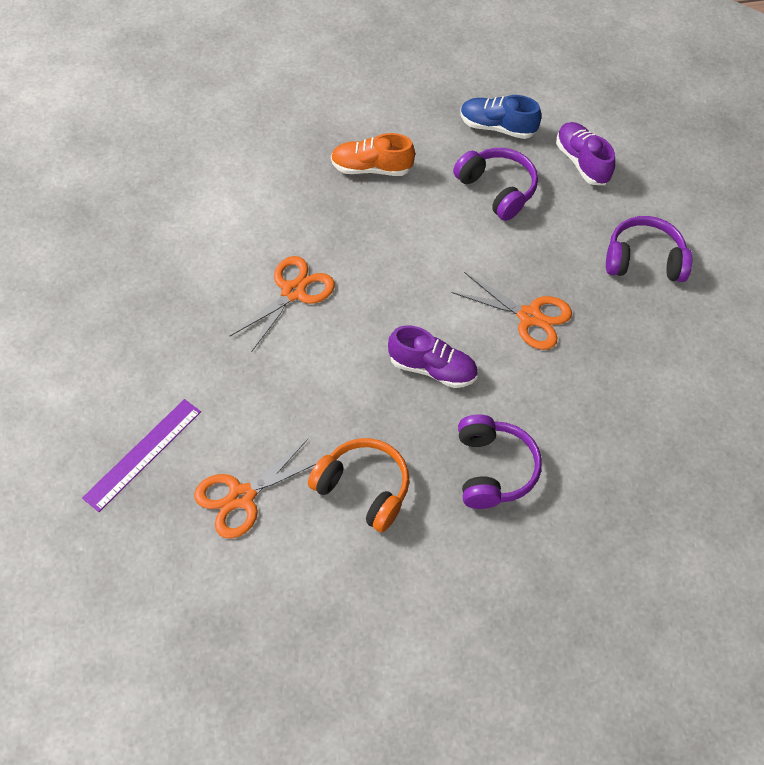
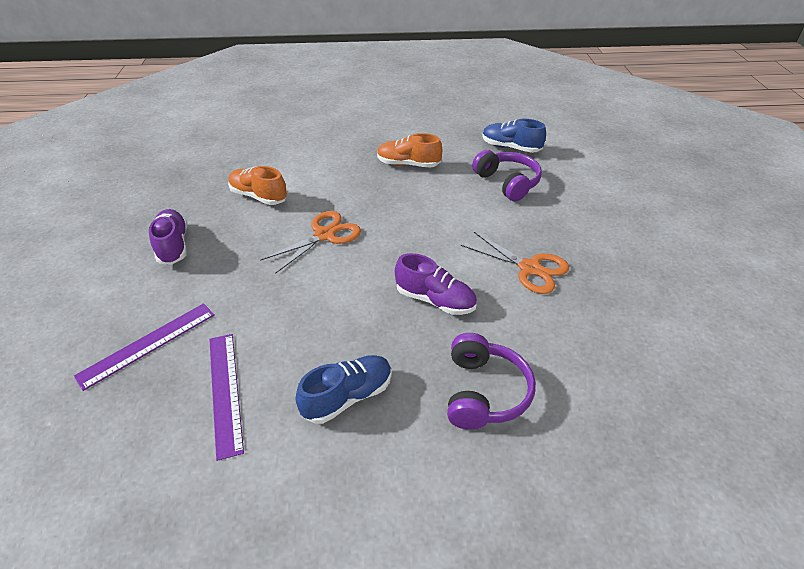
camera: 10 degrees right, 15 degrees down
orange scissors [194,439,317,539] -> purple ruler [209,334,244,461]
orange headphones [308,438,410,532] -> blue shoe [295,355,392,424]
purple shoe [556,122,615,185] -> purple shoe moved to [149,209,187,265]
purple headphones [606,216,692,282] -> none
none -> orange shoe [228,166,287,205]

